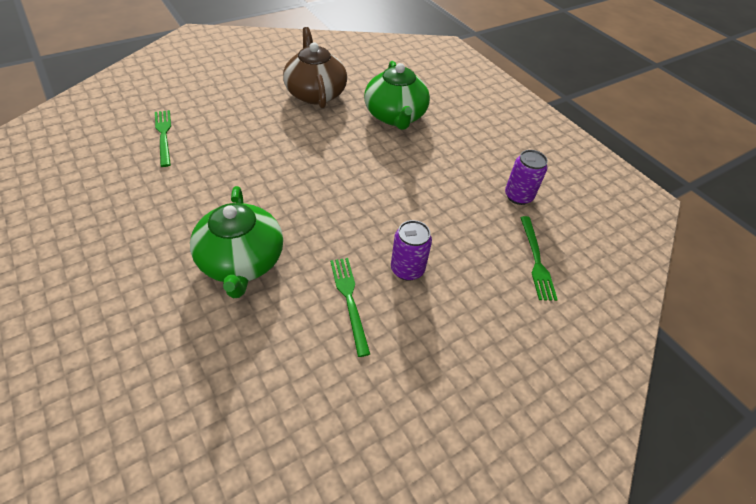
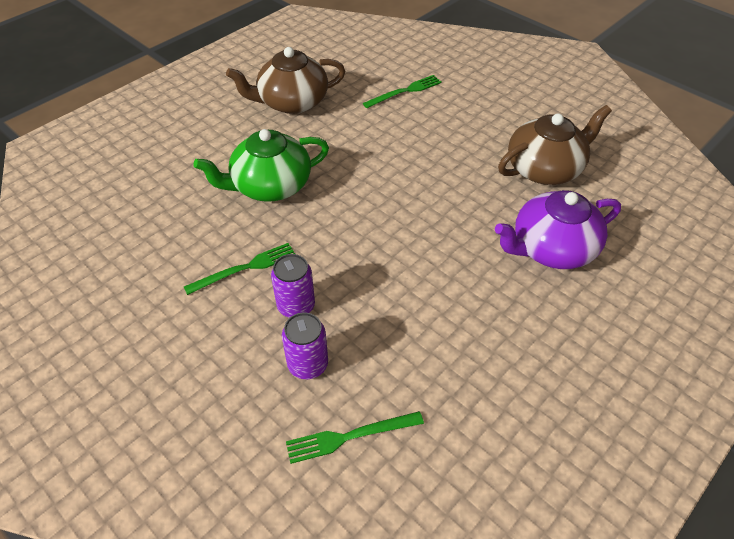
camera: 80 degrees right, 0 degrees up
green teapot [364,61,430,130] -> purple teapot [495,190,621,269]
purple can [505,150,548,205] -> purple can moved to [282,312,328,379]
none -> brown teapot [226,47,345,114]

